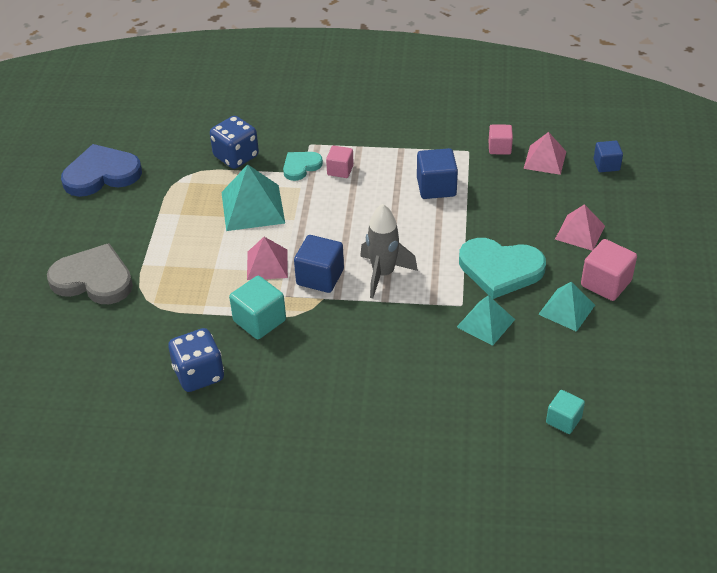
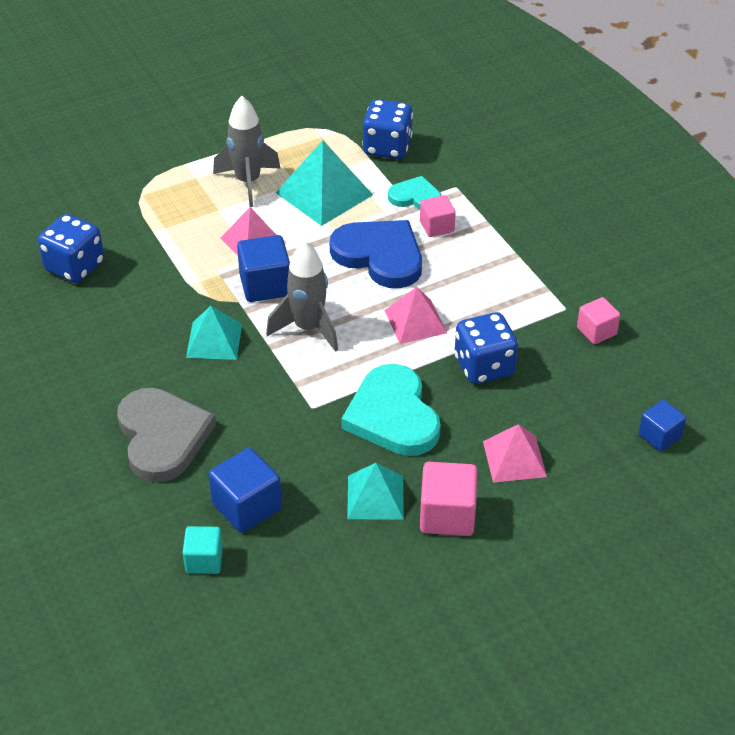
camera: 55 degrees right, 0 degrees up
grey heart [47,243,133,304] -> grey heart moved to [117,388,216,483]
blue heart [61,144,142,197] -> blue heart moved to [330,220,422,288]
turquoise cube [229,276,286,339] -> none
blue cube [417,148,458,199] -> blue cube moved to [209,448,282,533]
turquoise pyramid [457,295,515,346] -> turquoise pyramid moved to [186,306,242,360]
pink pyramid [523,132,566,175] -> pink pyramid moved to [384,287,447,344]
none -> grey rocket [213,96,281,207]
none -> blue dice [454,312,518,384]

